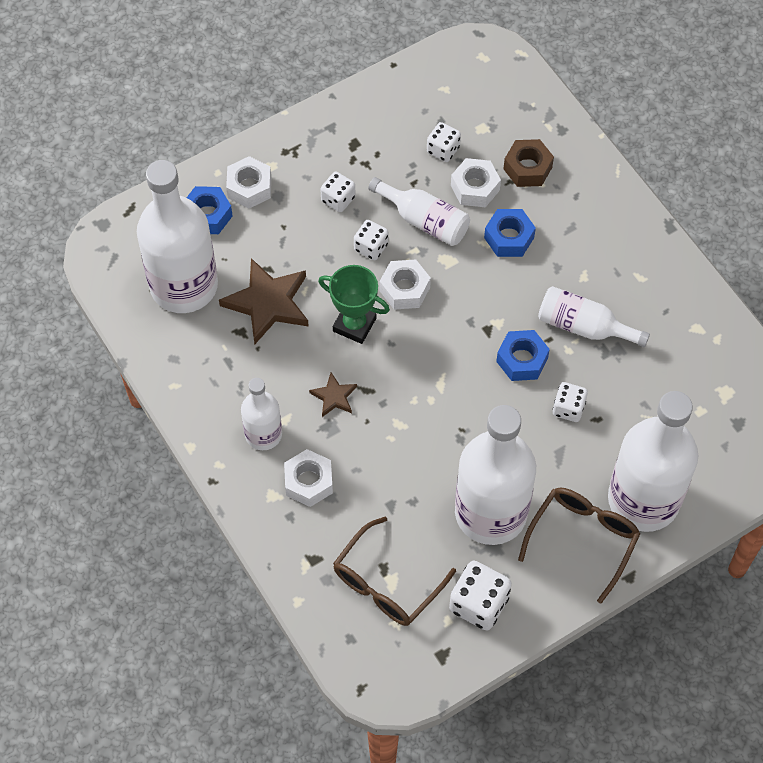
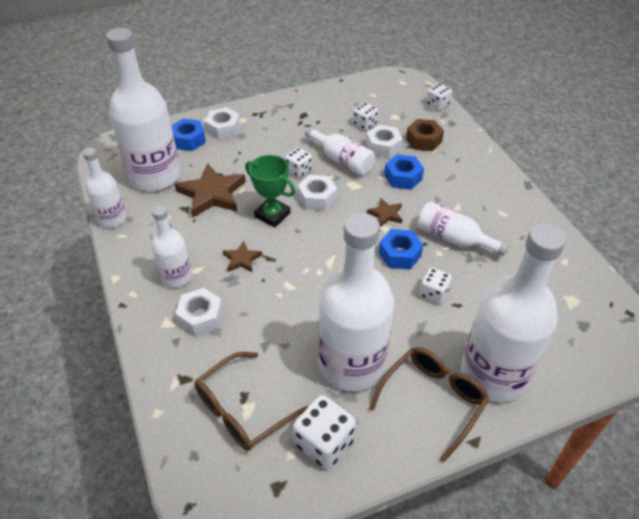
camera: 10 degrees right, 15 degrees down
white dice [320,172,355,212] -> white dice moved to [426,83,452,110]
none -> white bottle [83,148,127,228]
none -> brown star [367,198,402,227]

